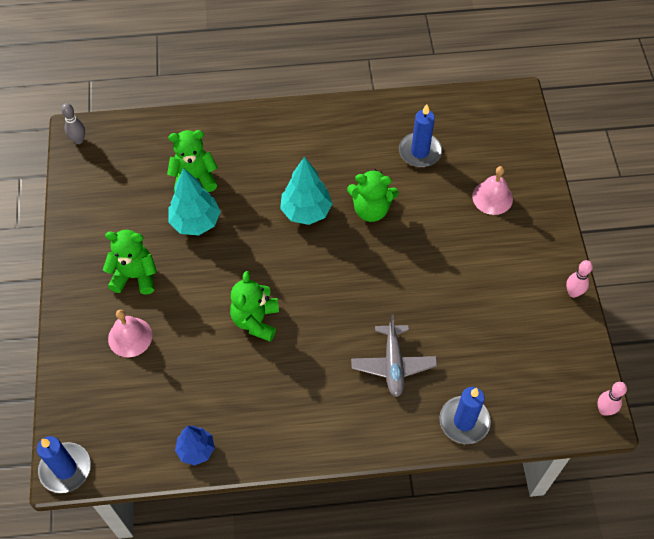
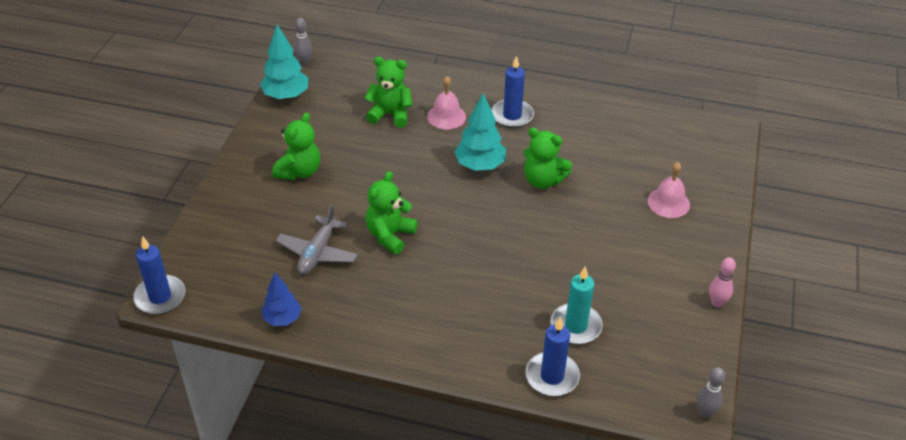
camera: 20 degrees right, 15 degrees down
green teddy bear [103,230,157,295] -> green teddy bear turned 90 degrees clockwise [272,112,320,180]
pink bell [108,310,152,357] -> pink bell moved to [427,76,466,129]
turquoise tree [168,168,221,235] -> turquoise tree moved to [260,25,308,100]
grey plane [351,315,437,397] -> grey plane moved to [276,205,358,274]
blue candle [399,104,442,167] -> blue candle moved to [492,55,534,128]
pink bowling pin [597,382,627,416] -> grey bowling pin [696,368,725,418]
none -> turquoise candle [550,266,603,344]

